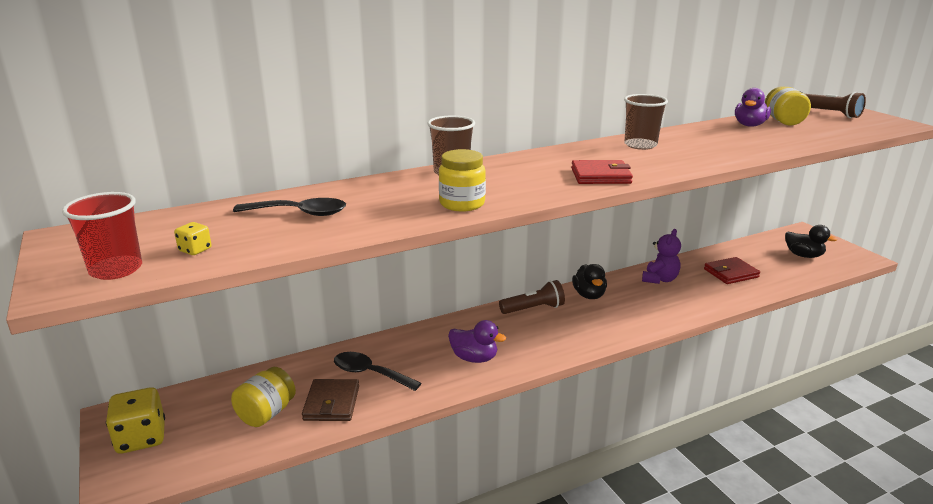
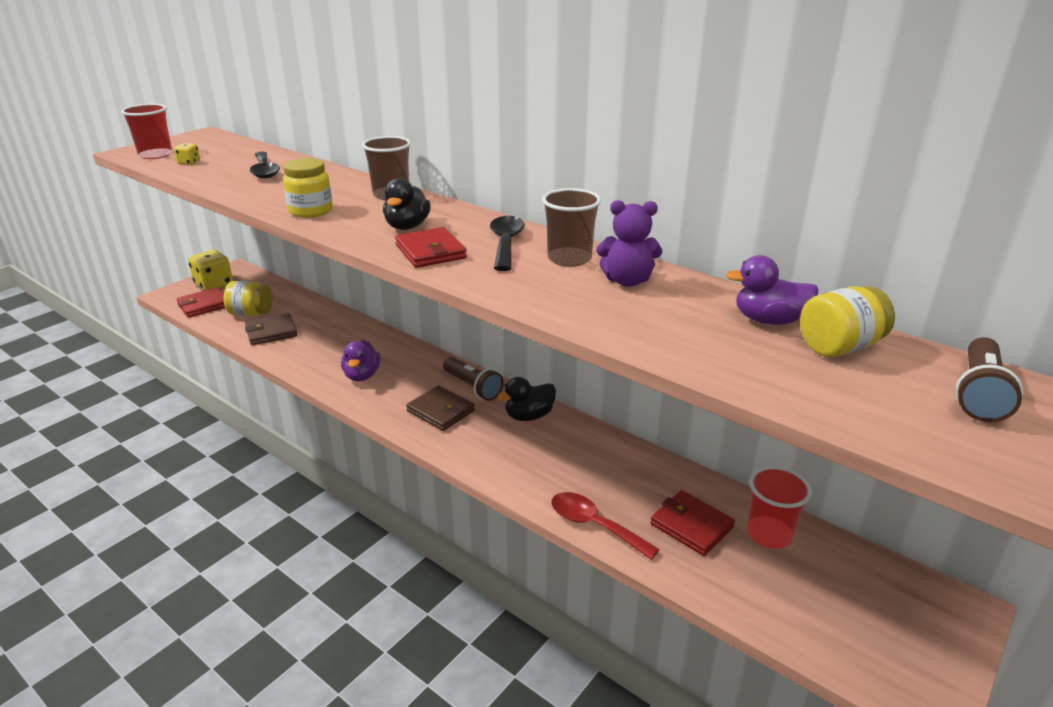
camera: 65 degrees right, 5 degrees up
black spoon [334,352,421,391] -> black spoon moved to [490,216,525,271]
purple teddy bear [642,229,681,284] -> purple teddy bear moved to [596,200,662,287]
black duck [785,225,837,258] -> black duck moved to [383,178,431,230]
none -> red wallet [176,287,225,318]
none -> brown wallet [406,385,475,431]
none -> red spoon [551,492,660,560]
none -> red cup [747,466,812,549]

